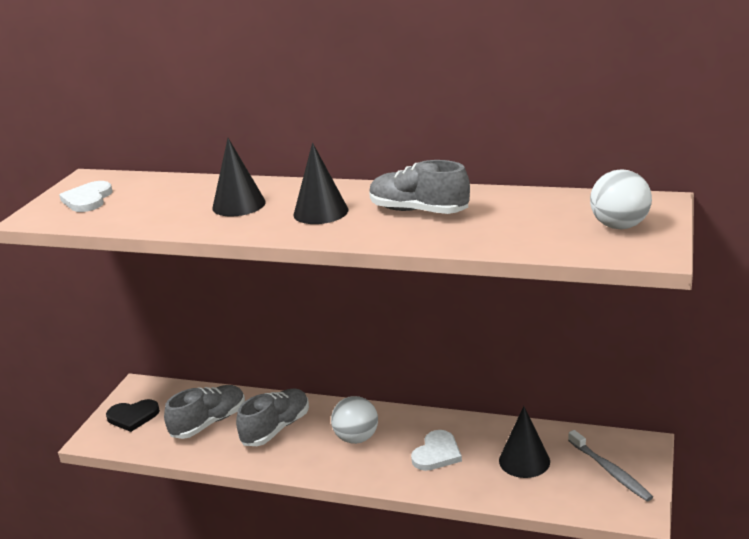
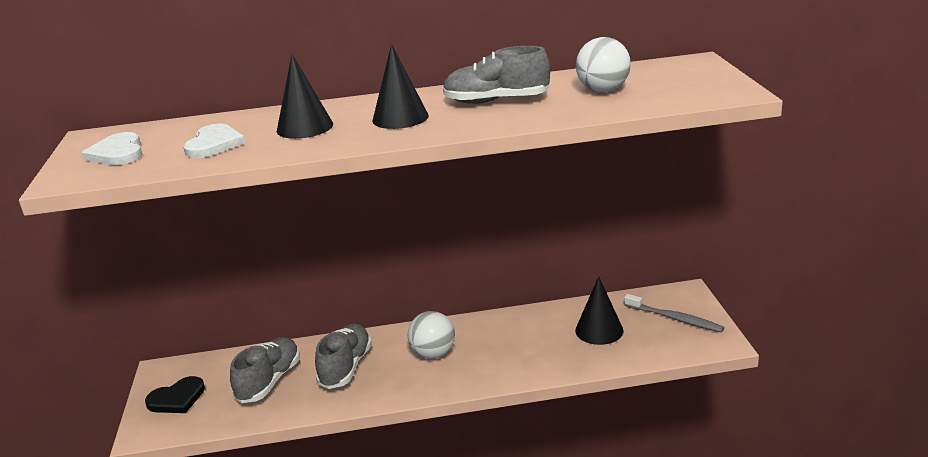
camera: 25 degrees left, 0 degrees up
white heart [411,430,462,471] -> white heart moved to [183,124,245,158]
white ball [590,170,652,229] -> white ball moved to [576,37,631,92]

